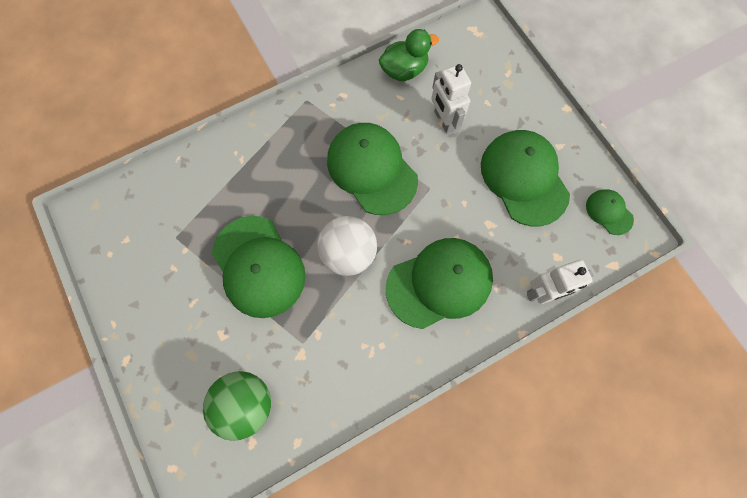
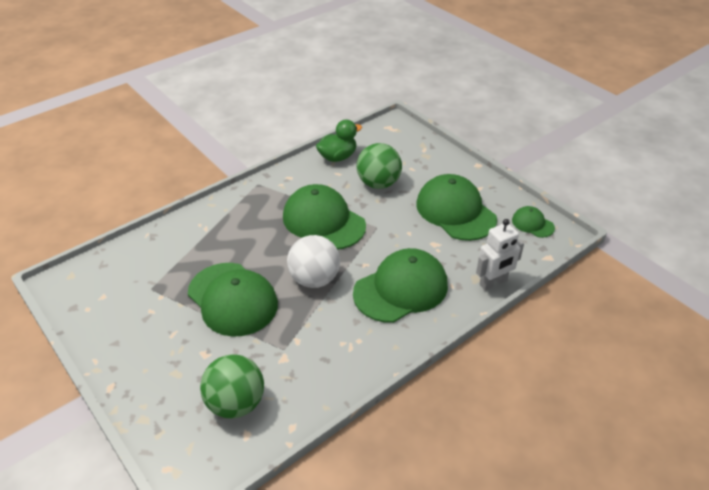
camera: 10 degrees left, 30 degrees down
white robot [431,64,471,133] -> green ball [357,143,402,189]

